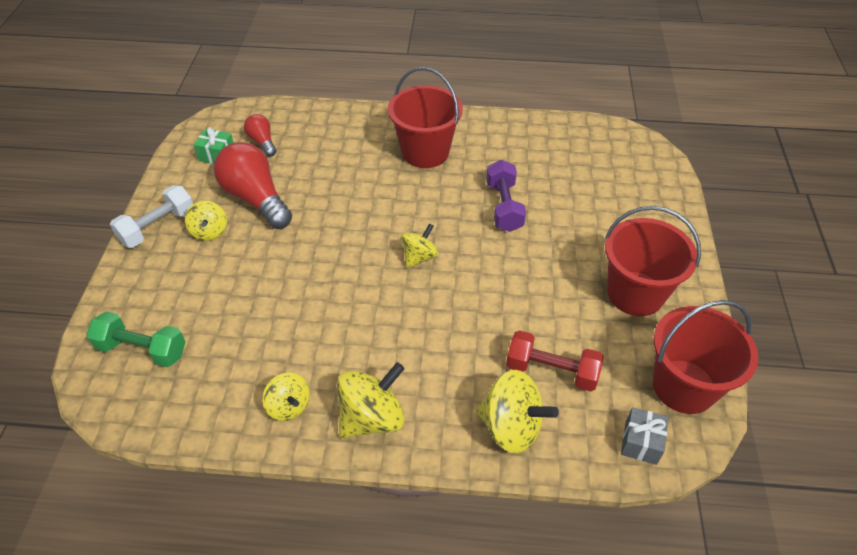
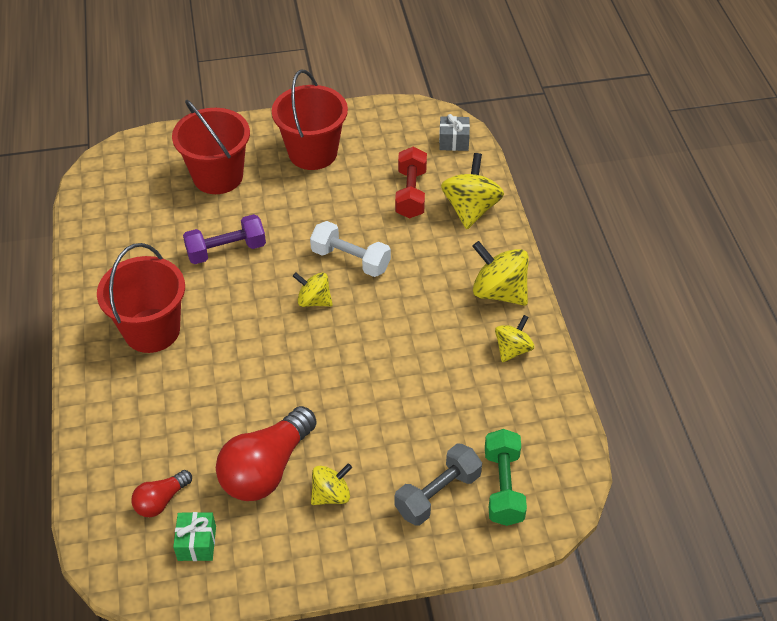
camera: 105 degrees left, 0 degrees up
white dumbbell [110,185,193,248] -> white dumbbell moved to [310,221,391,277]
red bucket [653,300,758,414] -> red bucket moved to [172,100,250,194]
none -> grey dumbbell [394,443,482,526]

